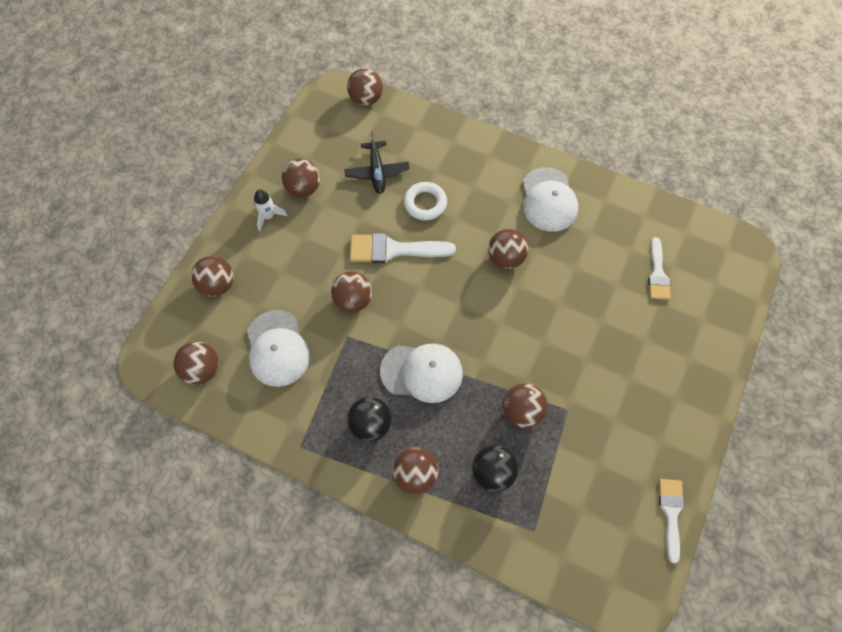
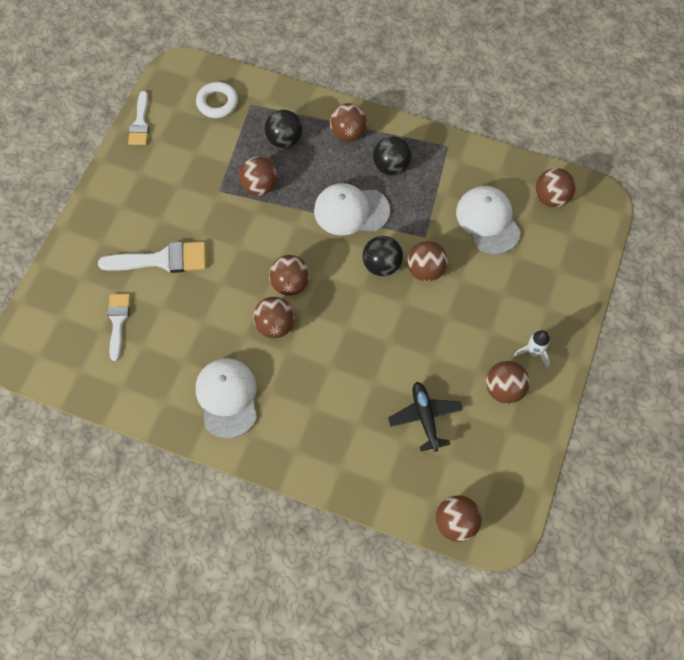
camera: 175 degrees right, 0 degrees up
brown ball [191,256,234,297] -> brown ball moved to [269,255,310,296]
white brush [350,233,456,263] -> white brush moved to [98,242,206,273]
white ring [404,182,447,221] -> white ring moved to [196,82,238,118]
none -> black ball [363,236,403,276]

